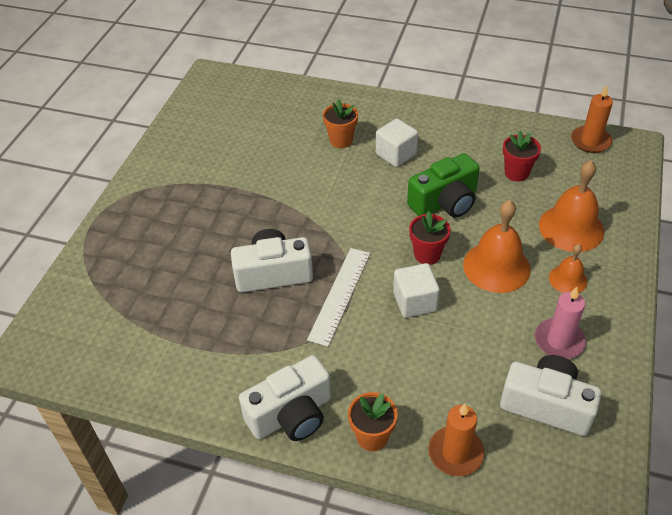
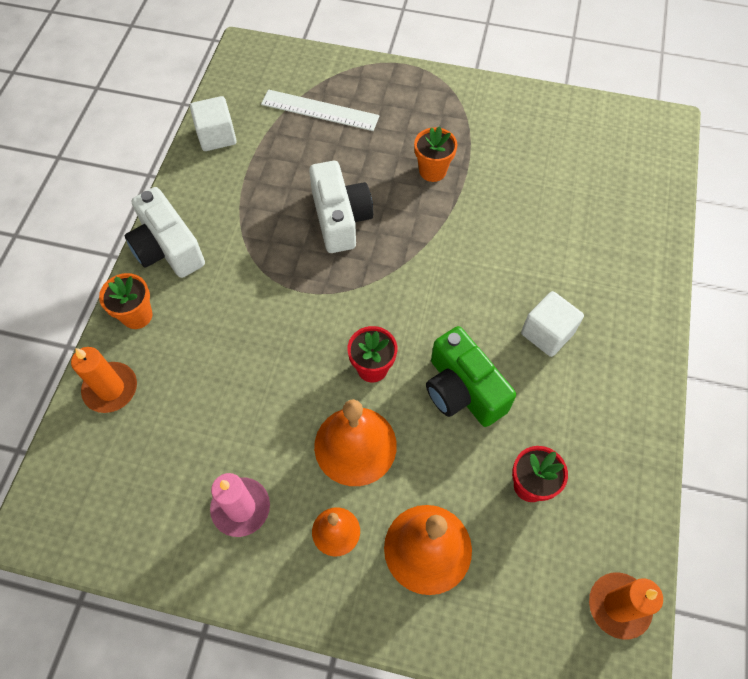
camera: 85 degrees right, 15 degrees up
white ruler [307,248,370,346] -> white ruler moved to [261,89,380,131]
orange flower pot [323,99,358,148] -> orange flower pot moved to [414,126,458,182]
white cube [393,263,440,318] -> white cube moved to [190,96,237,151]
white camera [500,355,602,436] -> none

